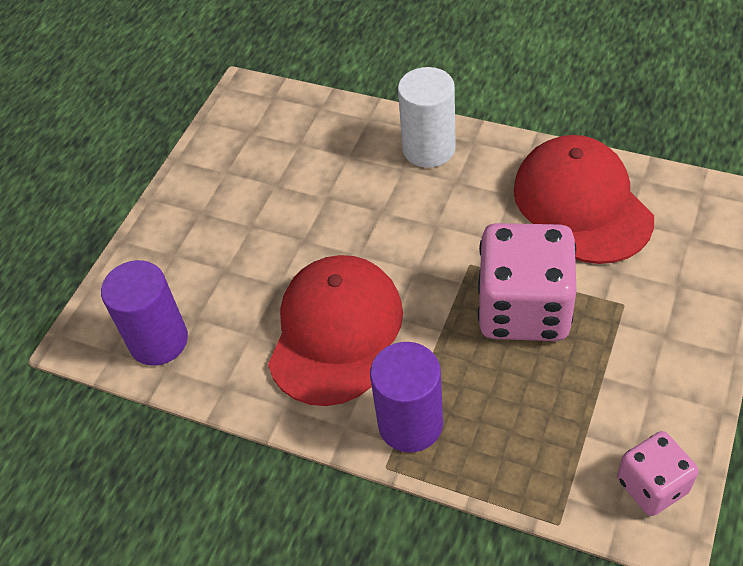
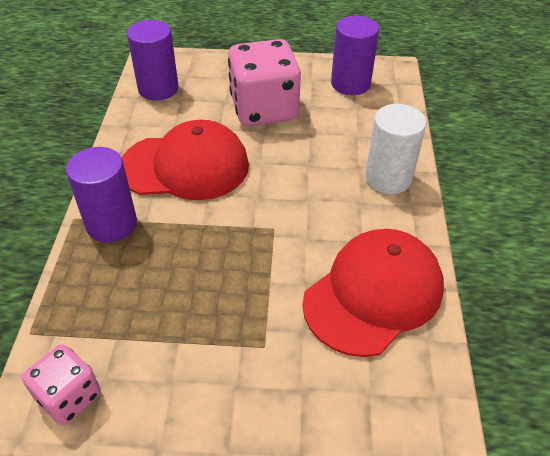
camera: 65 degrees right, 5 degrees down
pink dice [478,223,577,341] -> pink dice moved to [228,39,301,126]
none -> purple cylinder [331,16,379,95]

